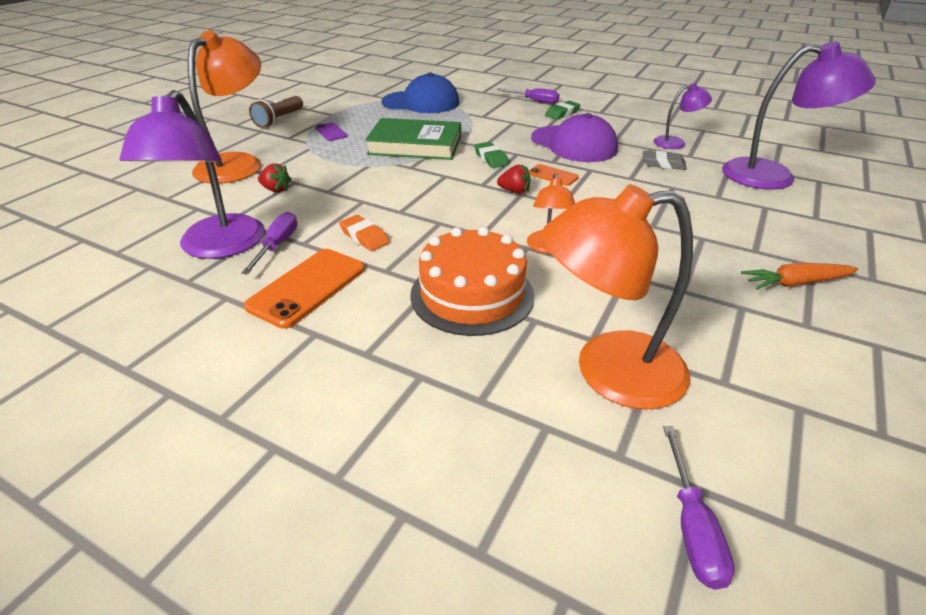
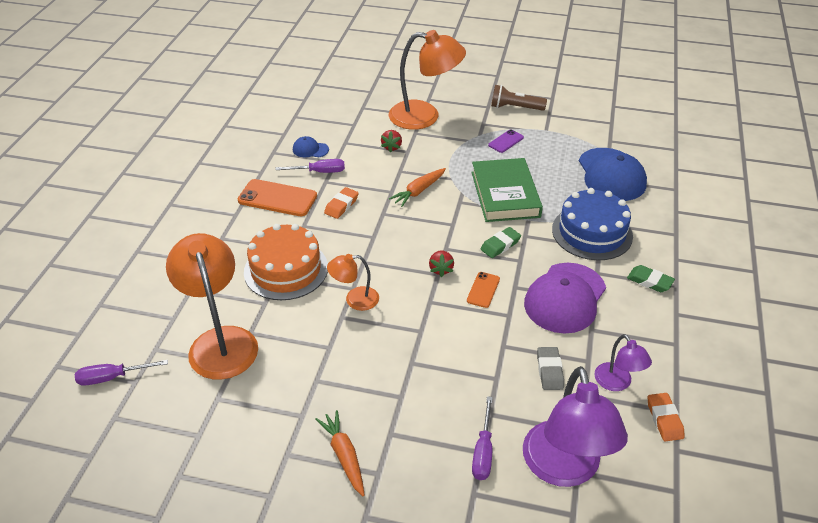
camera: 75 degrees right, 5 degrees up
purple lamp [119,90,265,259] -> blue cap [293,136,329,157]
purple screwdriver [497,88,559,104] -> purple screwdriver moved to [472,396,493,480]
none -> orange carrot [389,168,446,207]
none -> blue cake [552,188,633,260]
none -> orange eraser [648,393,685,441]

